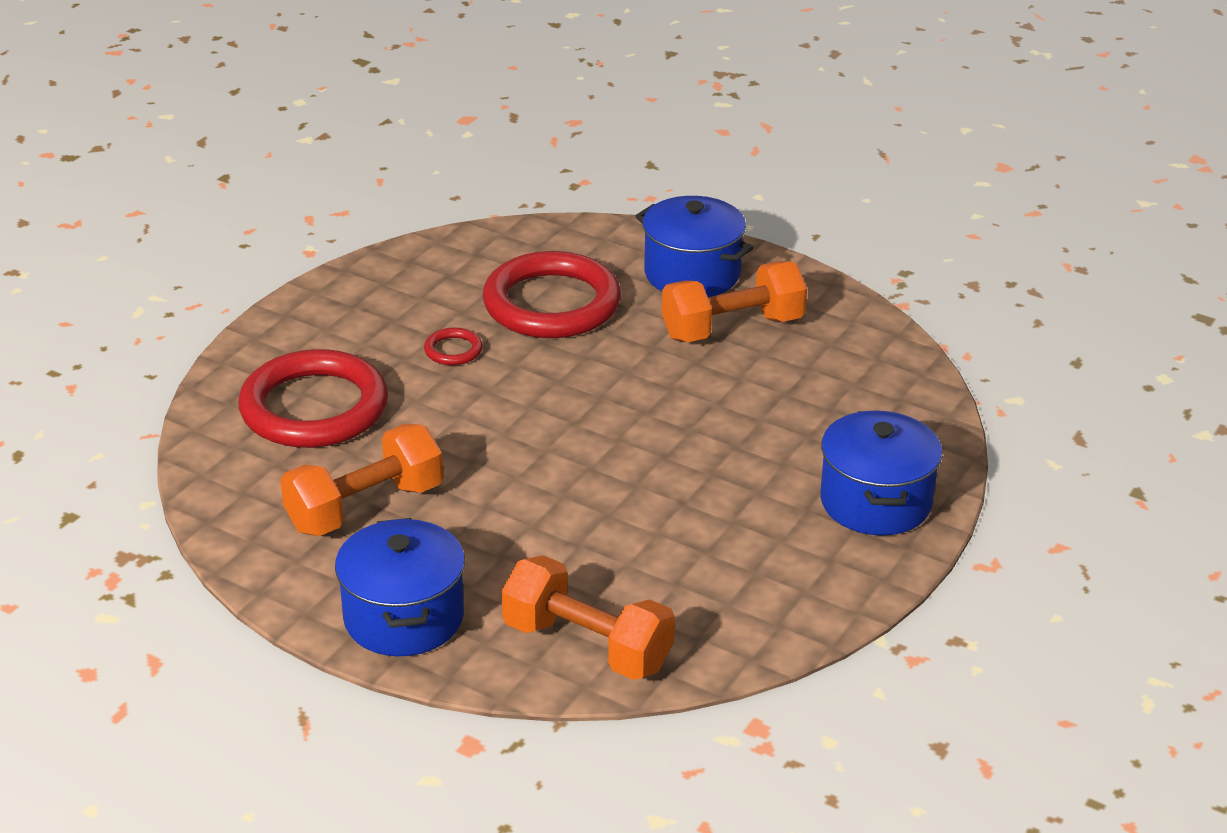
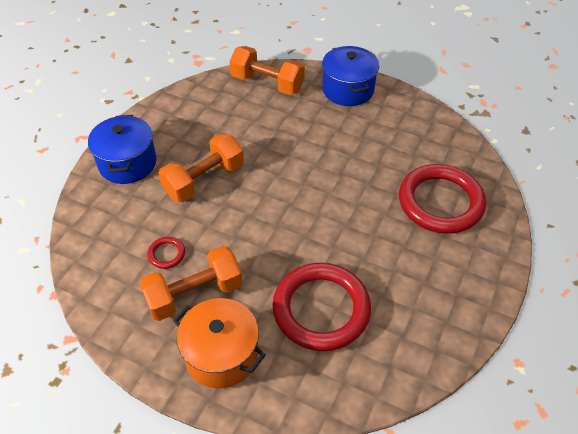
camera: 175 degrees right, 15 degrees up
orange dumbbell [280,424,443,536] -> orange dumbbell moved to [158,134,244,202]
red ring [424,328,483,365] -> red ring moved to [147,237,185,269]
blue pot [636,196,754,297] -> orange pot [173,298,266,388]

